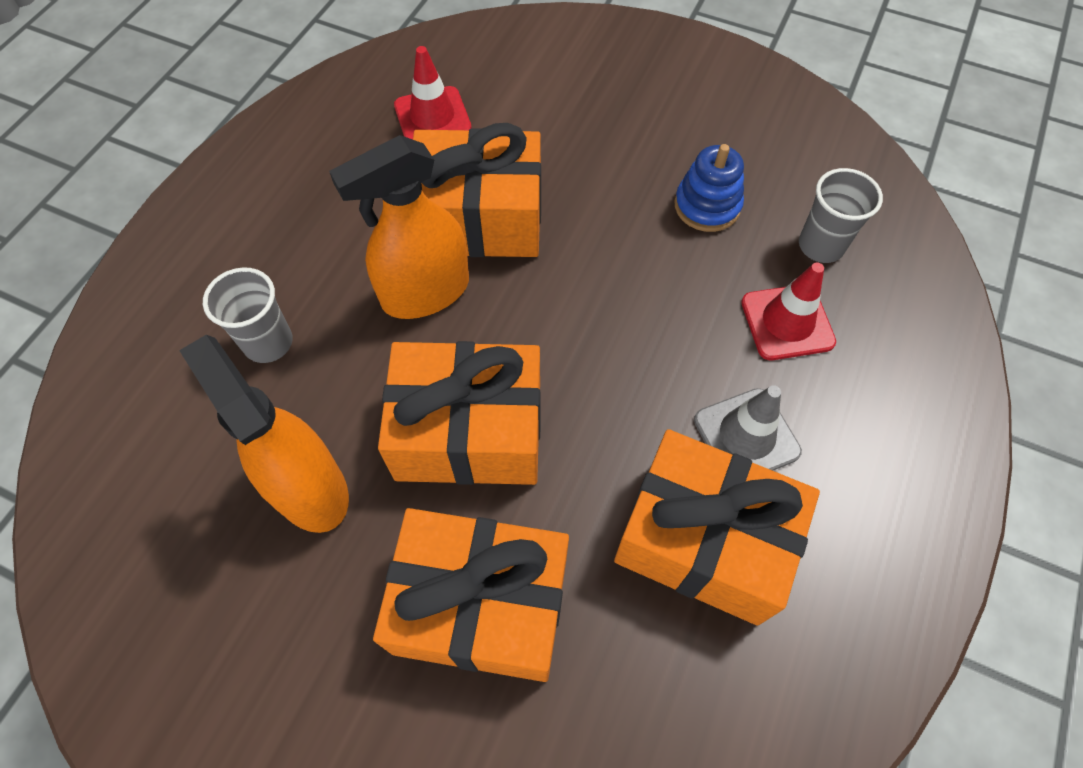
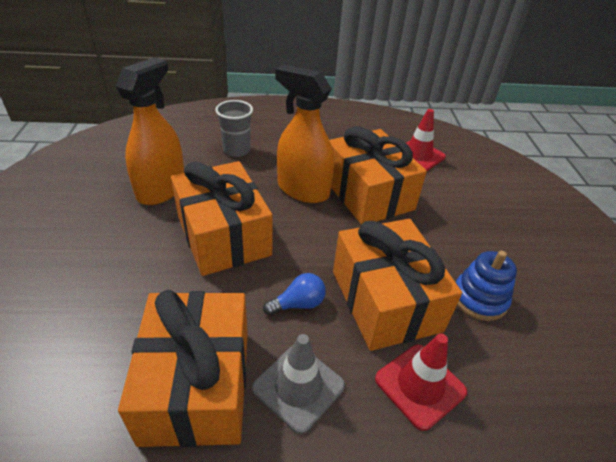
camera: 60 degrees right, 20 degrees down
orange gift [373,508,569,682] -> orange gift moved to [333,219,462,351]
grey cup [799,168,883,263] -> none
none -> blue light bulb [263,273,326,315]

